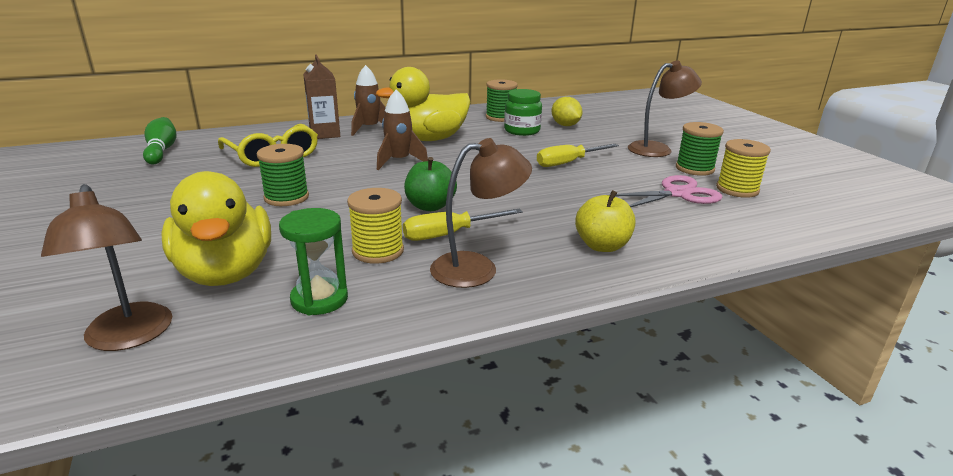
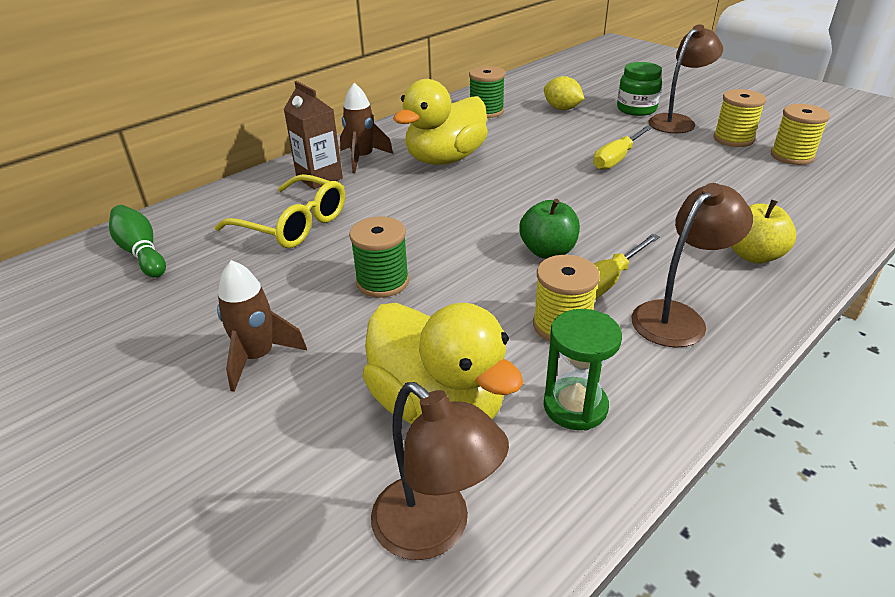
camera: 20 degrees left, 10 degrees up
brown rocket [377,90,428,170] -> brown rocket moved to [217,260,307,392]
green jar [504,89,542,136] -> green jar moved to [617,62,662,116]
pink scissors [616,175,722,207] -> none
green spool [676,122,724,176] -> yellow spool [714,89,766,147]

